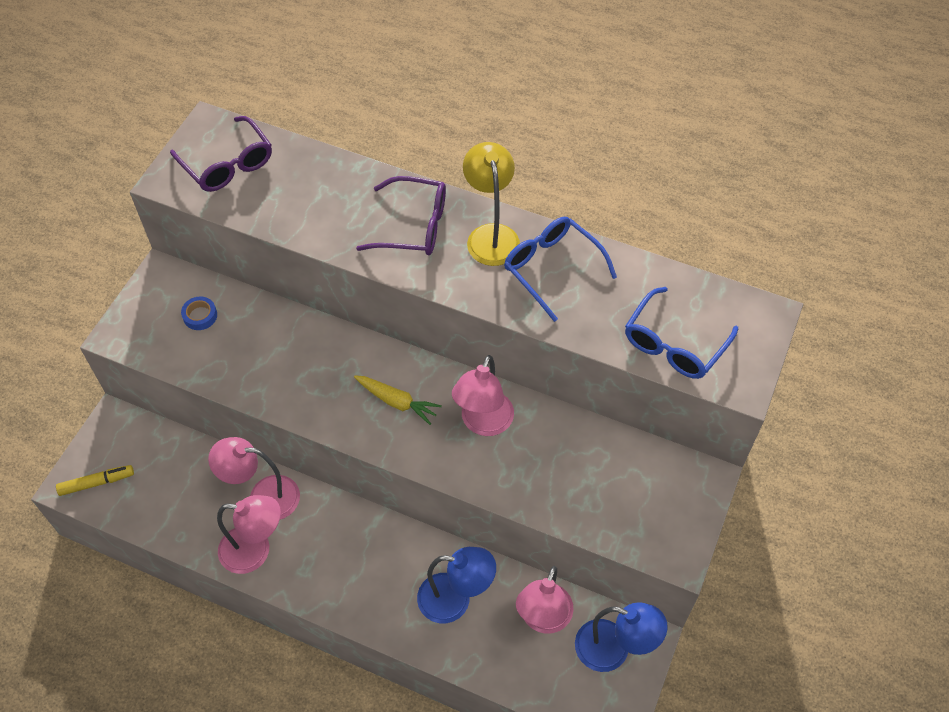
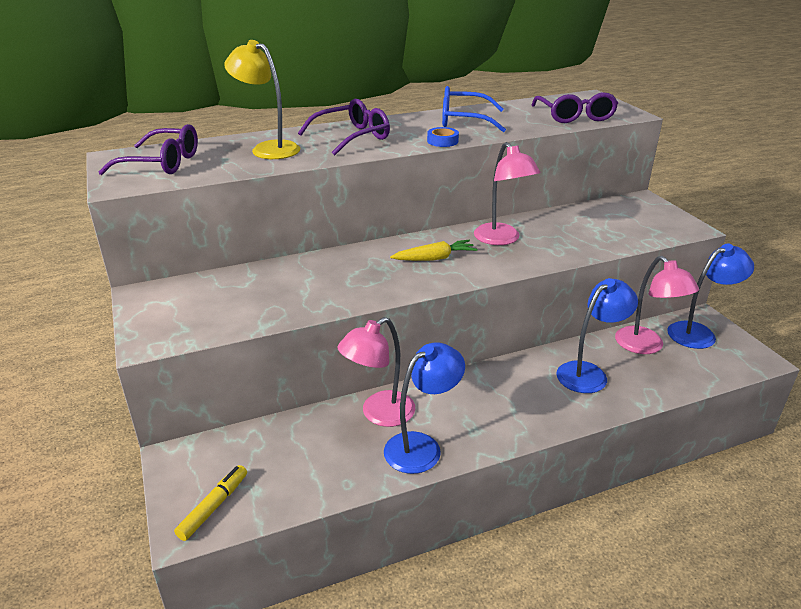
camera: 45 degrees left, 25 degrees down
blue tape [181,296,217,330] -> blue tape moved to [427,127,459,147]
pink lamp [217,495,281,574] -> blue lamp [384,342,465,474]
yellow lamp [463,142,520,266] -> yellow lamp moved to [224,40,300,159]
blue glasses [625,287,738,379] -> purple glasses [532,92,618,123]

